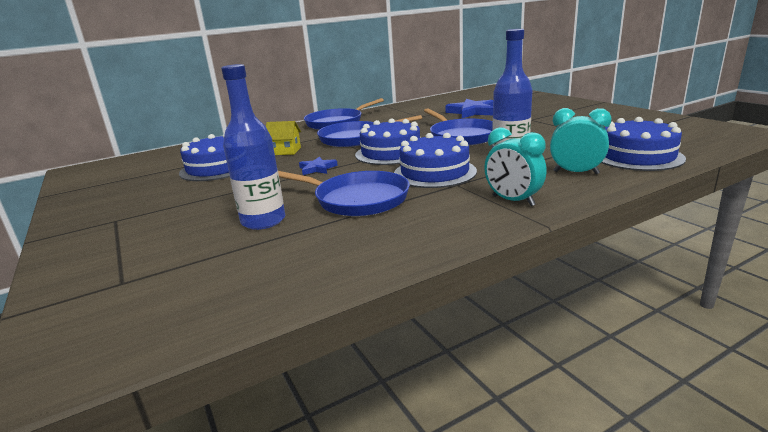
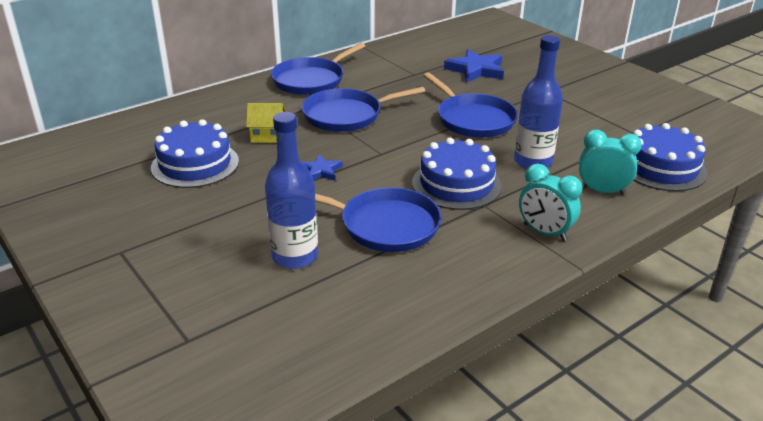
camera: 10 degrees left, 10 degrees up
blue cake [355,118,421,165] -> none

